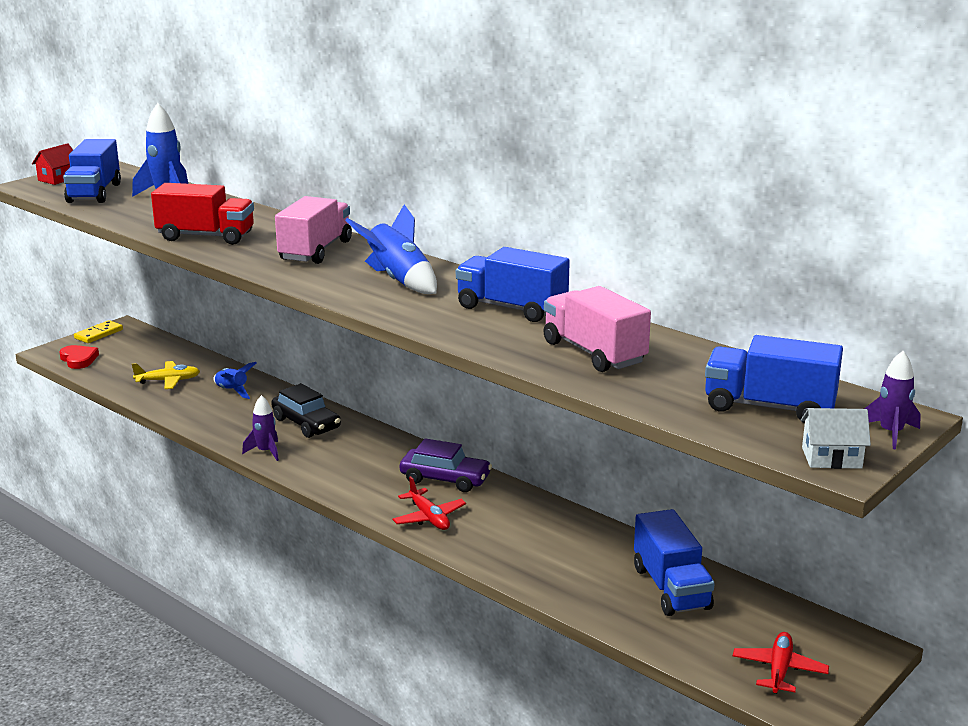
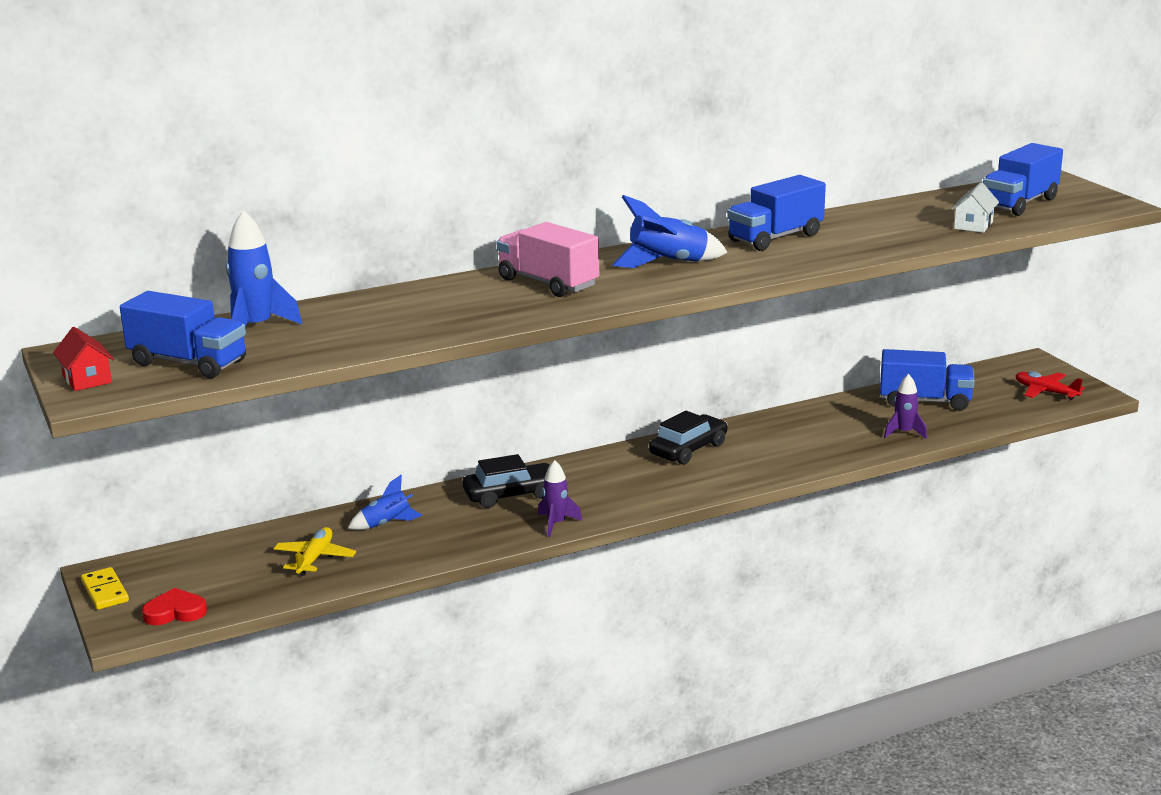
camera: 65 degrees left, 0 degrees up
red truck [151,183,254,245] -> none
red plane [392,476,466,530] -> none
purple car [400,438,492,492] -> black car [649,411,728,465]
pink truck [543,286,651,372] -> none
white house [801,408,871,469] -> white house moved to [951,182,999,233]
purple rocket [864,351,921,450] -> purple rocket moved to [884,374,927,439]

